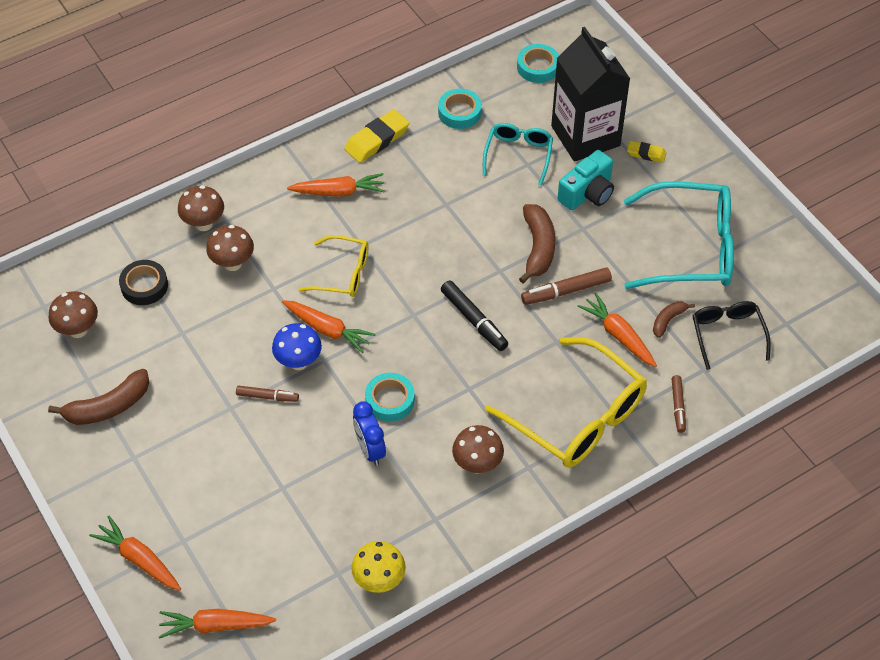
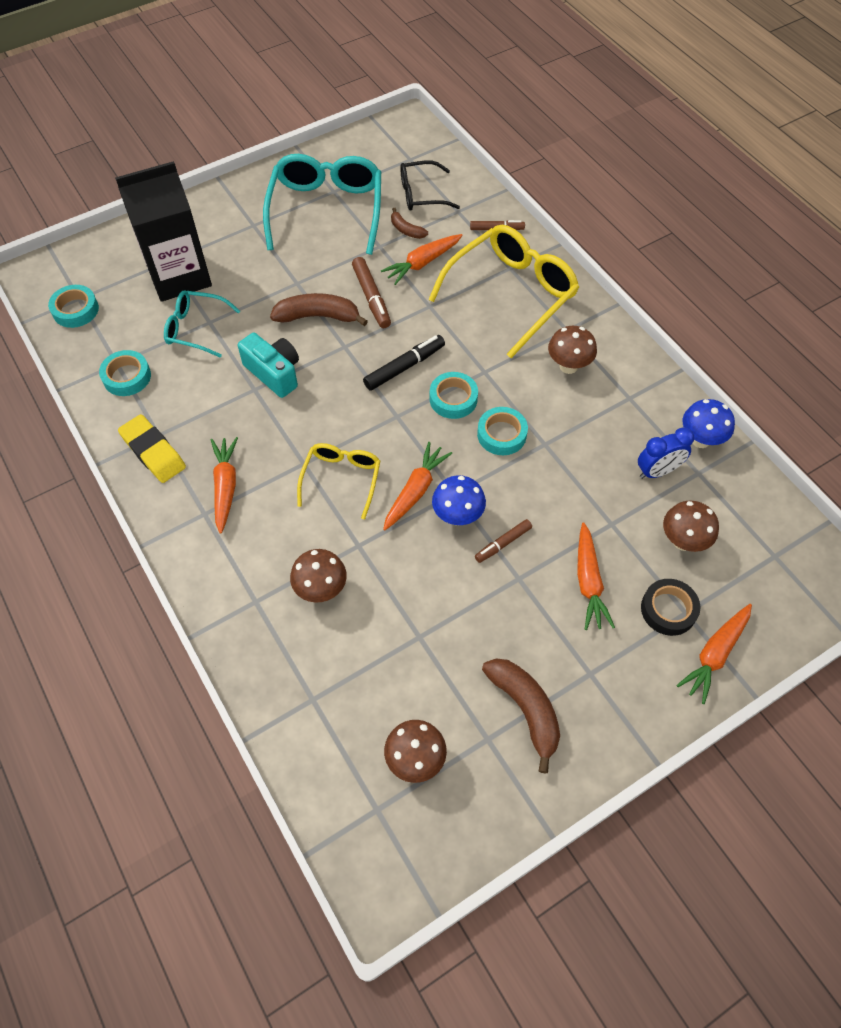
camera: 90 degrees left, 5 degrees up
black tape [119,260,168,305] -> black tape moved to [641,579,700,636]
orange carrot [159,609,276,639] -> orange carrot moved to [577,522,615,630]
brown mushroom [178,185,224,231] -> brown mushroom moved to [663,500,719,552]
brown marker [236,386,299,402] -> brown marker turned 135 degrees counterclockwise [475,519,532,563]
yellow mushroom [351,541,406,593] -> blue mushroom [683,399,735,448]
blue clock [353,401,386,465] -> blue clock moved to [638,427,694,479]
turquoise camera [558,150,614,210] -> turquoise camera moved to [238,333,299,398]
yellow eraser [627,141,666,163] -> none
none -> turquoise tape [429,372,478,419]

